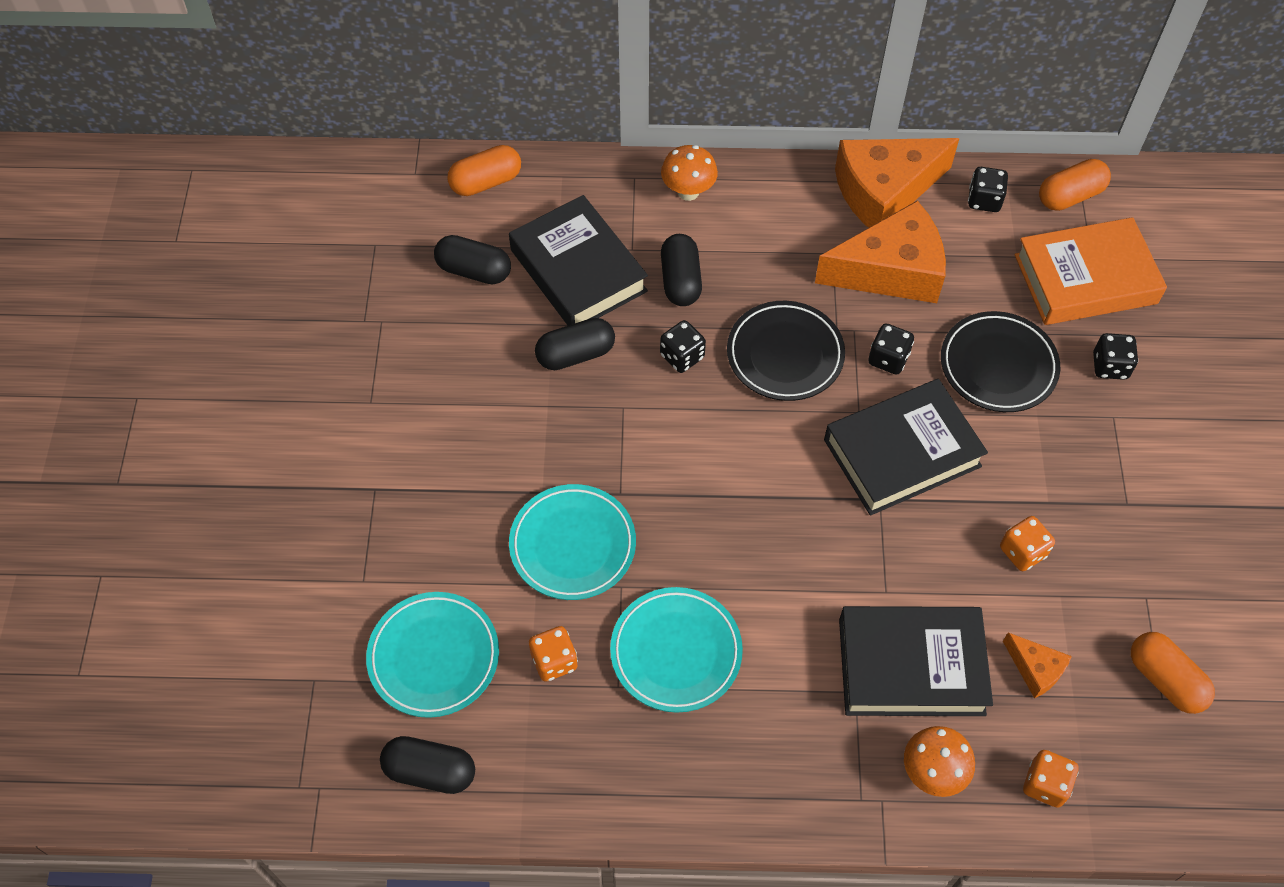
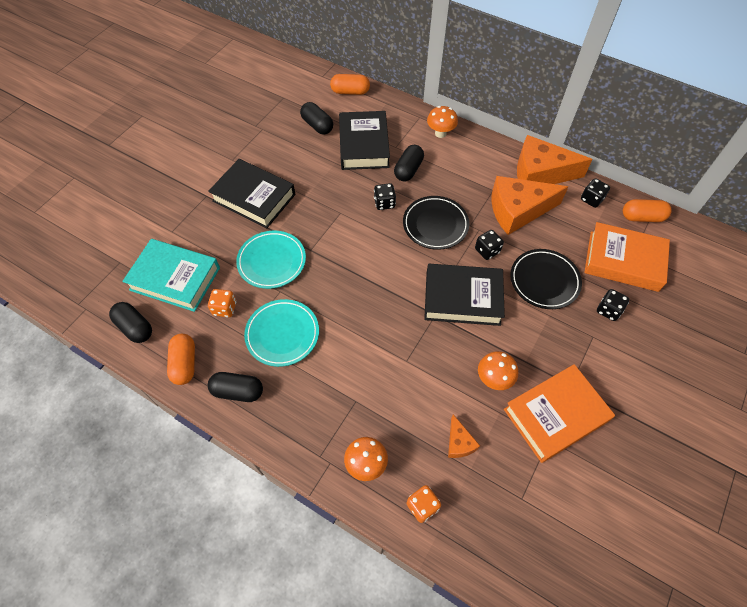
camera: 30 degrees right, 0 degrees up
turquoise plate [366,592,499,718] -> turquoise book [122,239,220,312]
black capsule [535,318,615,370] -> black capsule moved to [208,372,263,402]
orange cheese [815,201,946,303] -> orange cheese turned 150 degrees clockwise [491,176,568,235]
black book [839,606,993,716] -> black book moved to [208,159,295,229]
orange dice [1000,516,1055,571] -> orange mushroom [478,351,518,390]
orange capsule [1131,632,1215,714] -> orange capsule moved to [167,334,195,385]
none -> orange book [504,364,615,463]

